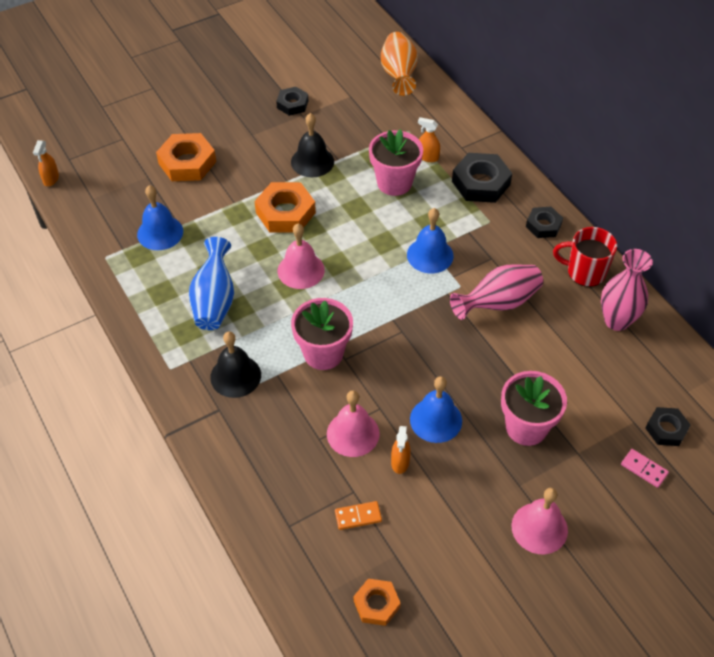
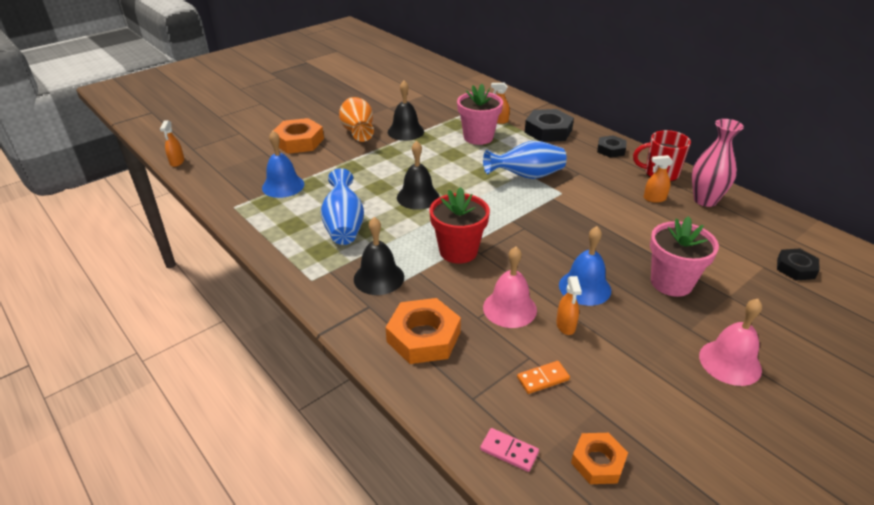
camera: 10 degrees left, 15 degrees down
orange nut [255,182,316,232] -> orange nut moved to [386,298,461,364]
black nut [276,87,308,116] -> none
pink bell [278,224,325,289] -> black bell [397,141,440,210]
pink flower pot [291,298,353,370] -> red flower pot [430,187,490,264]
orange vase [381,32,418,96] -> orange vase moved to [339,97,374,142]
blue bell [407,208,454,273] -> blue vase [483,141,567,179]
pink vase [450,264,543,320] -> none
pink domino [621,449,669,488] -> pink domino moved to [480,428,539,472]
none -> orange spray bottle [644,155,673,203]

